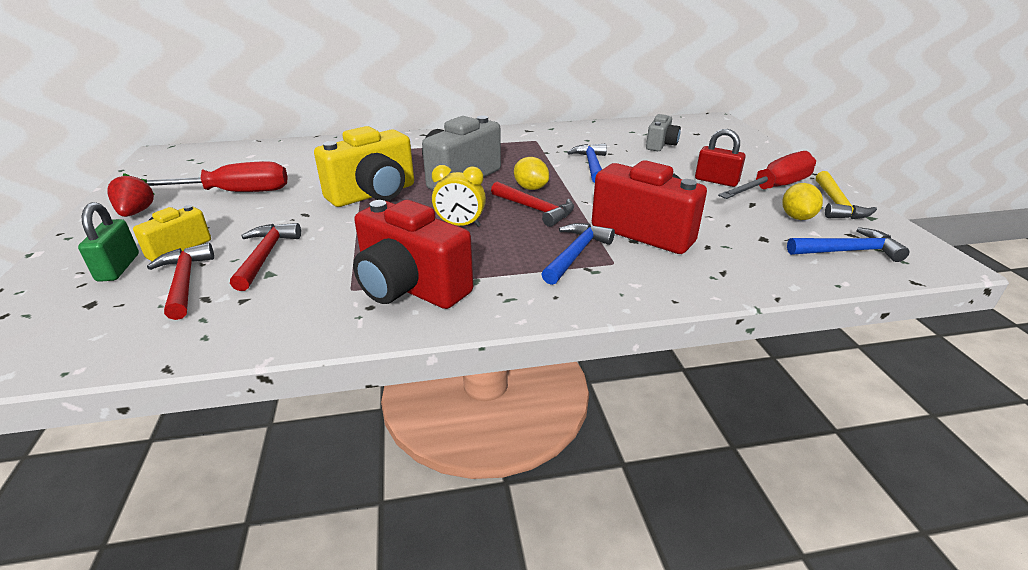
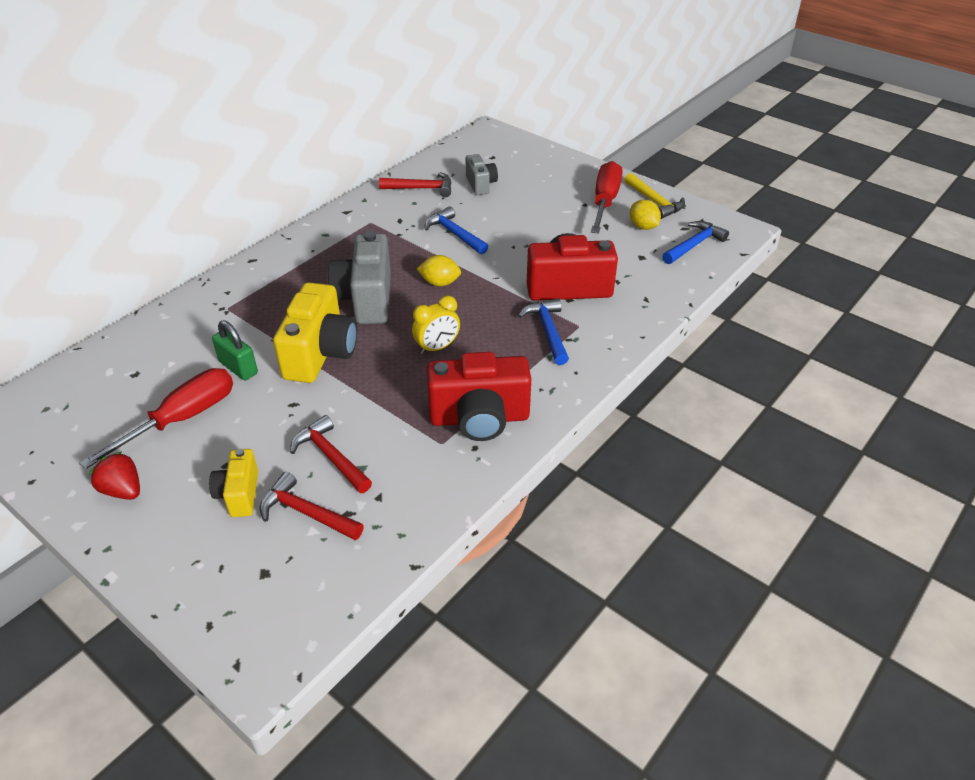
camera: 40 degrees left, 10 degrees up
green padlock [78,202,139,282] -> green padlock moved to [212,320,258,381]
red hammer [491,182,574,227] -> red hammer moved to [379,172,451,197]
red padlock [695,129,746,187] -> none

